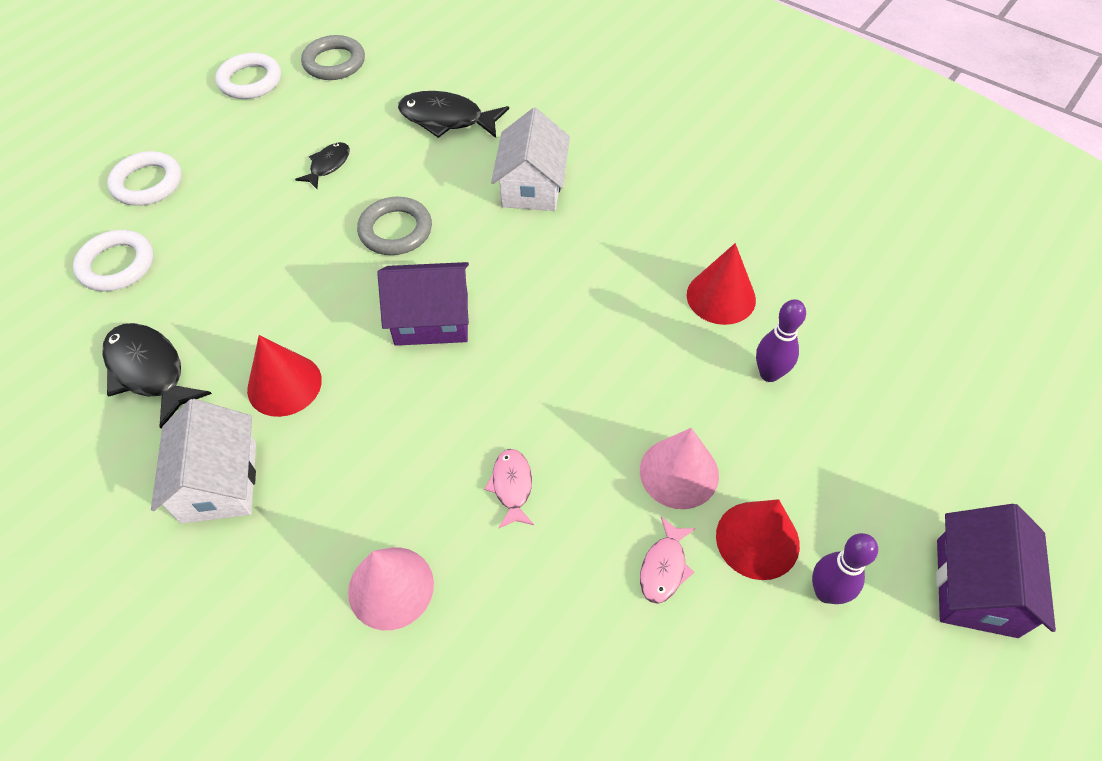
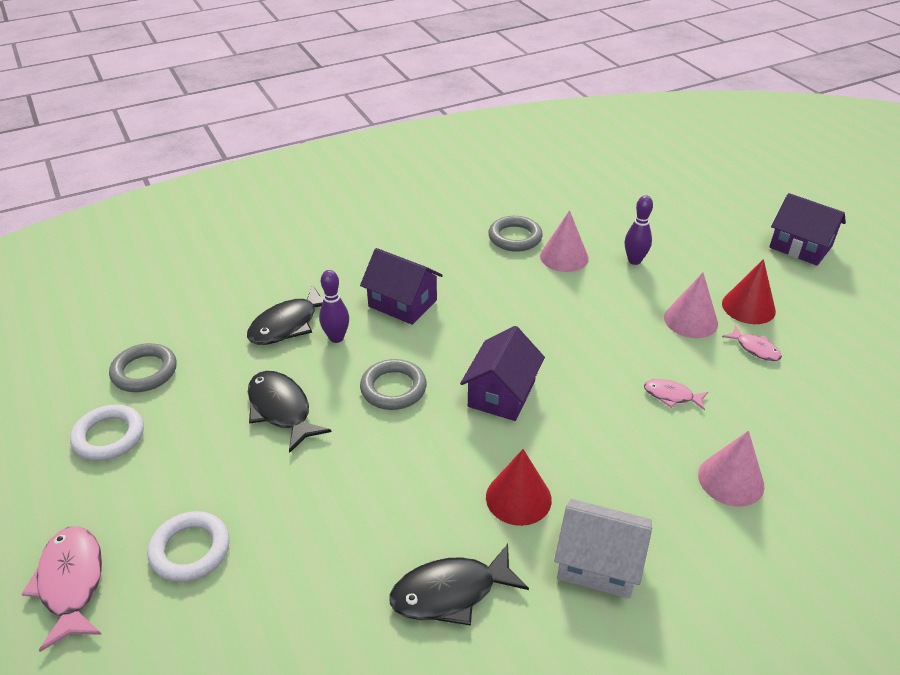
camera: 65 degrees left, 15 degrees down
white ring [73,230,154,292] -> none
black fish [295,142,350,189] -> black fish [248,371,331,453], size x1.75
white house [491,108,570,211] -> purple house [360,248,443,325]
red cone [687,243,756,325] -> pink cone [540,210,589,272]
purple bowling pin [812,533,878,604] -> purple bowling pin moved to [319,270,349,343]
none -> pink fish [22,526,102,652]
none -> grey ring [488,216,543,252]

